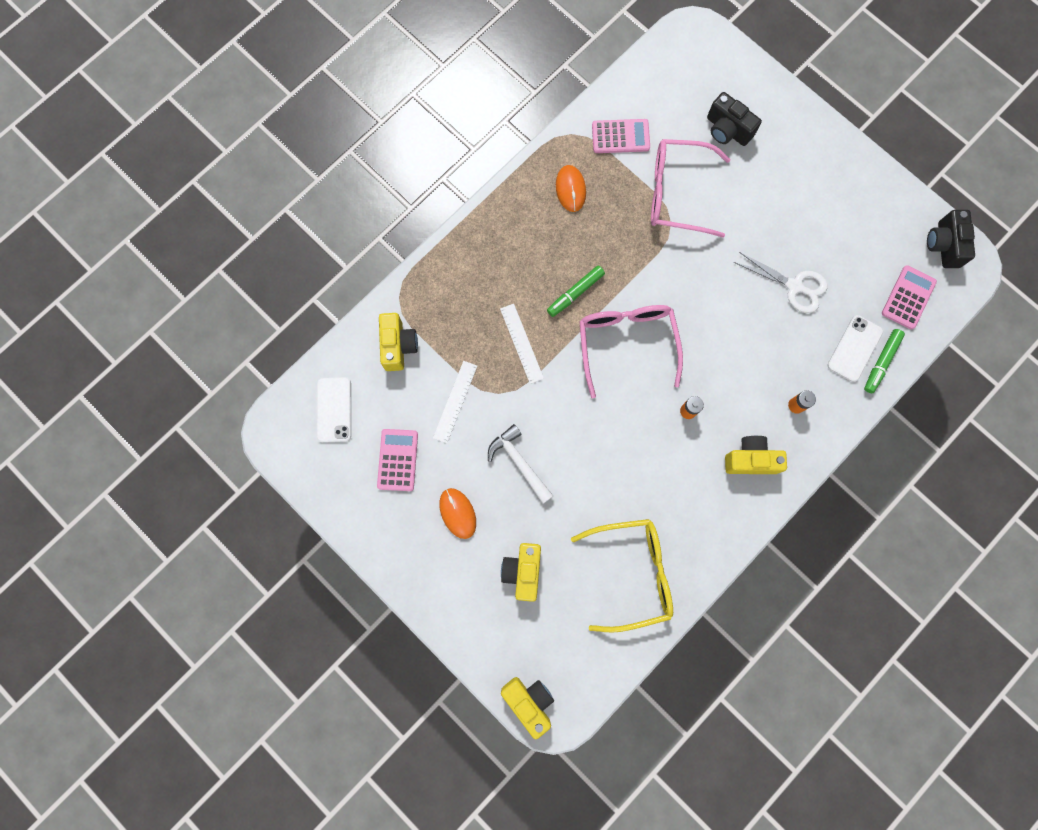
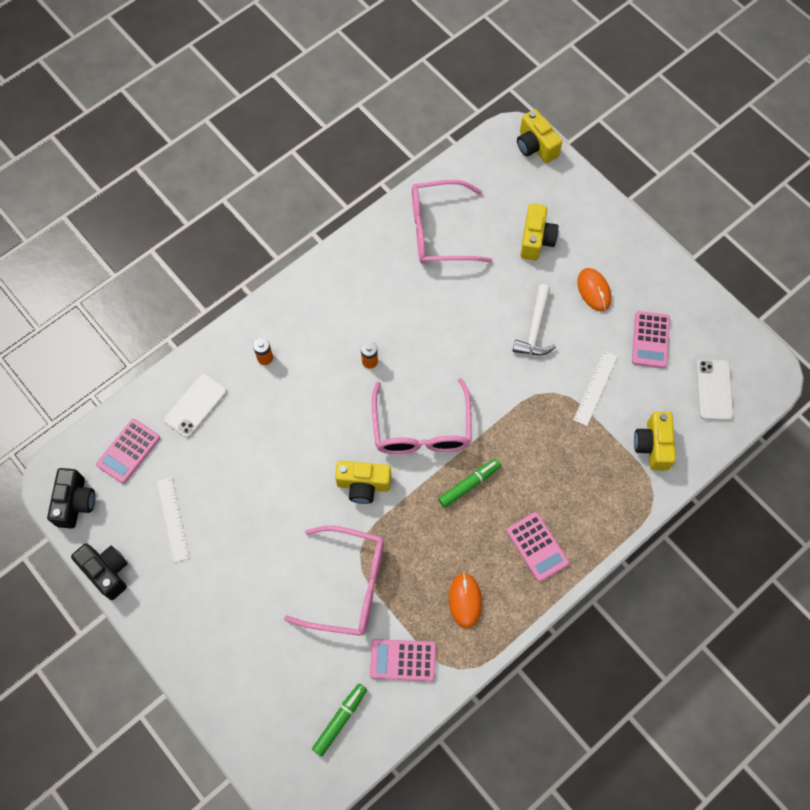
camera: 175 degrees left, 10 degrees down
white hammer [488,424,553,504] -> white hammer turned 45 degrees clockwise [513,284,556,356]
white ruler [500,304,544,384] -> white ruler moved to [157,477,190,563]
yellow glasses [571,519,673,632] -> pink glasses [412,180,493,264]
black camera [707,92,762,146] -> black camera moved to [71,544,128,600]
yellow camera [725,436,787,474] -> yellow camera moved to [335,461,391,504]
white scissors [734,252,828,313] -> none
green marker [864,329,905,393] -> green marker moved to [312,684,367,757]
none -> pink calculator [507,512,569,582]

